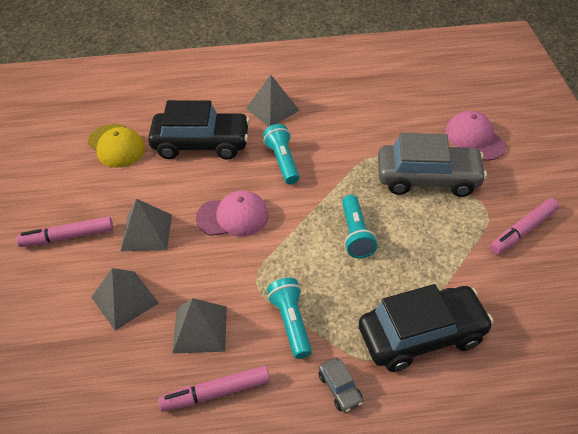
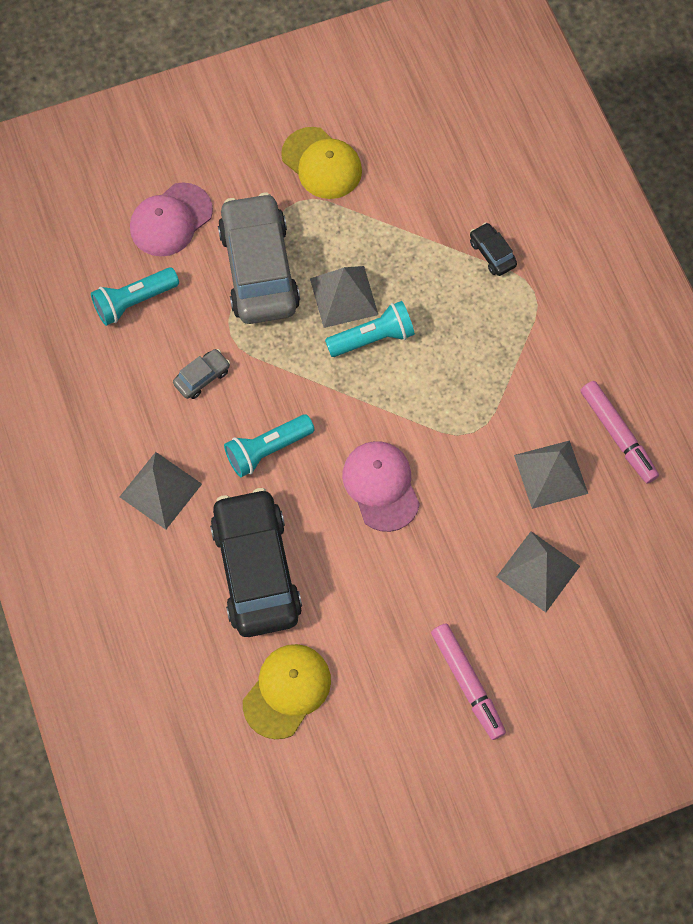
camera: 105 degrees left, 20 degrees up
grey pyramid [121,199,172,251] -> grey pyramid moved to [310,266,378,328]
turquoise flashlight [267,278,312,359] -> turquoise flashlight moved to [91,267,179,326]
grey car [319,357,363,412] -> grey car moved to [173,349,230,399]
black car [359,284,494,372] -> black car [470,222,517,276], size x0.42
pink marker [490,198,559,254] -> yellow cap [281,127,362,199]

